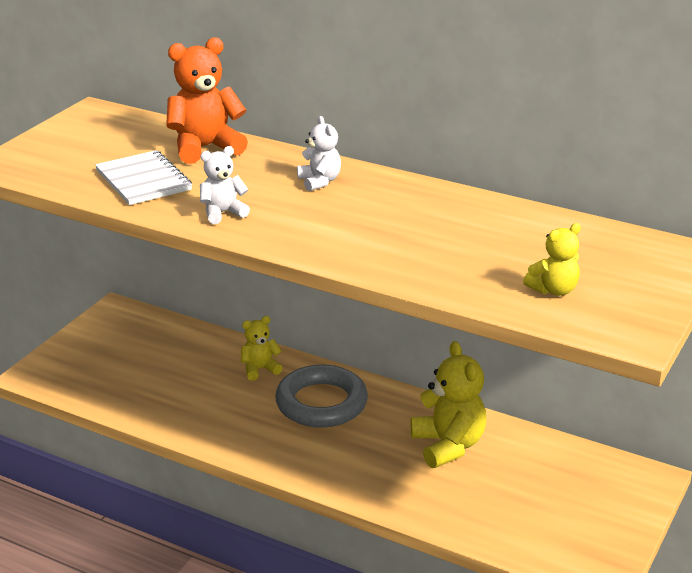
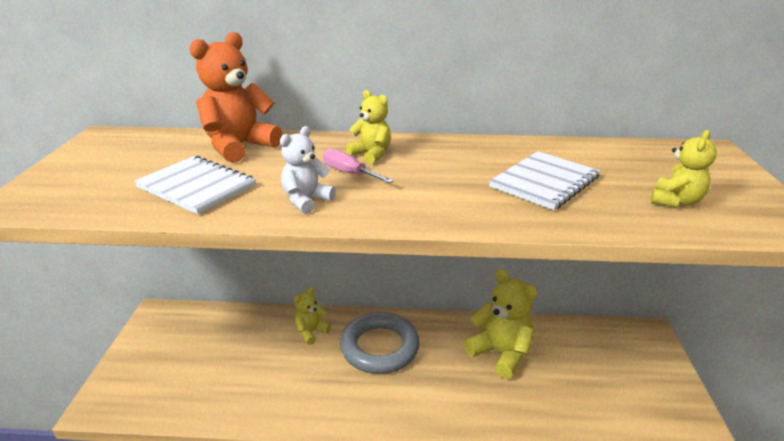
camera: 25 degrees left, 0 degrees up
white teddy bear [297,116,341,191] -> yellow teddy bear [346,90,391,164]
none -> pink screwdriver [323,149,394,183]
none -> white notebook [489,151,600,210]

